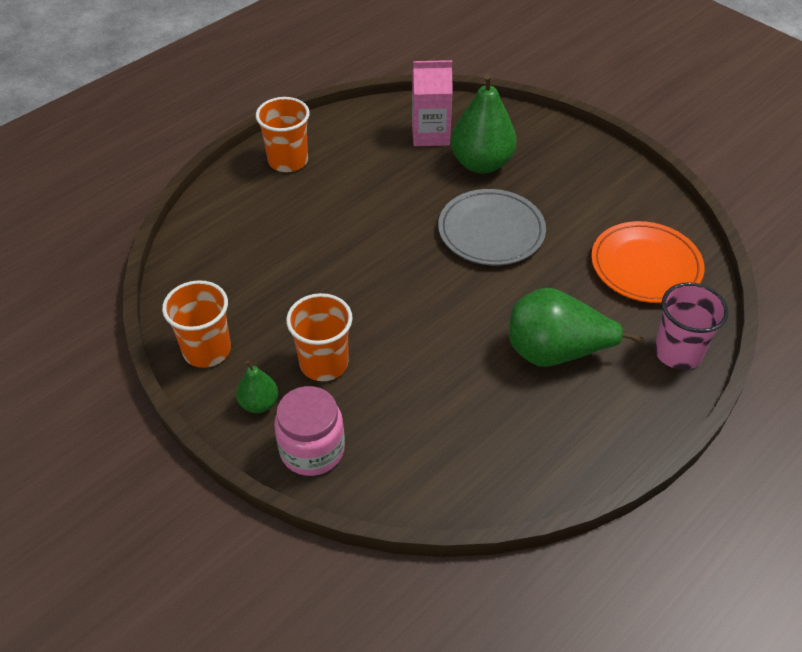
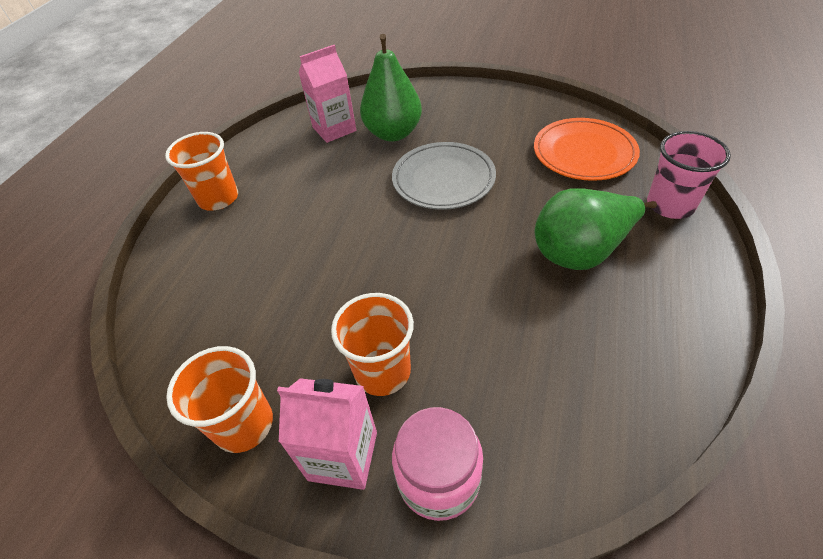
camera: 25 degrees left, 0 degrees up
green pear [236,361,278,413] -> pink carton [277,378,377,490]

